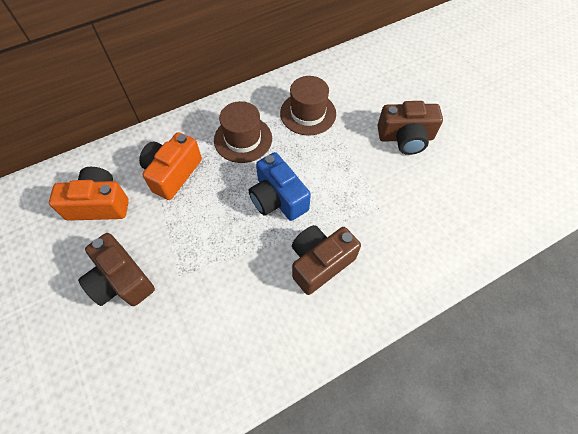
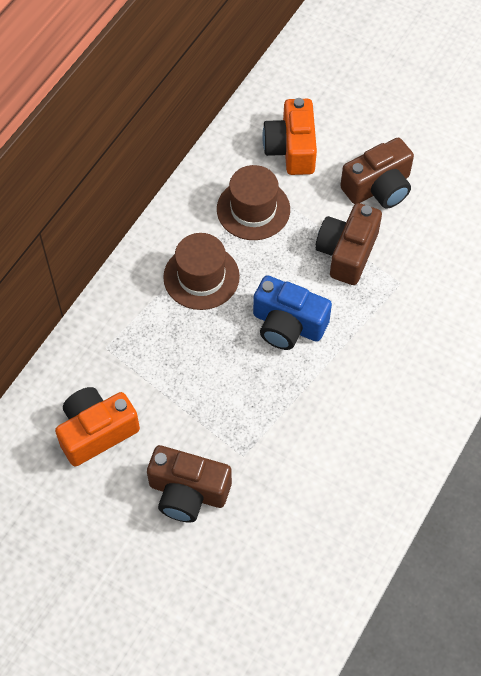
camera: 30 degrees left, 0 degrees up
orange camera [139,132,202,200] -> orange camera moved to [262,98,317,175]
brown camera [292,225,361,295] -> brown camera moved to [315,203,382,285]

